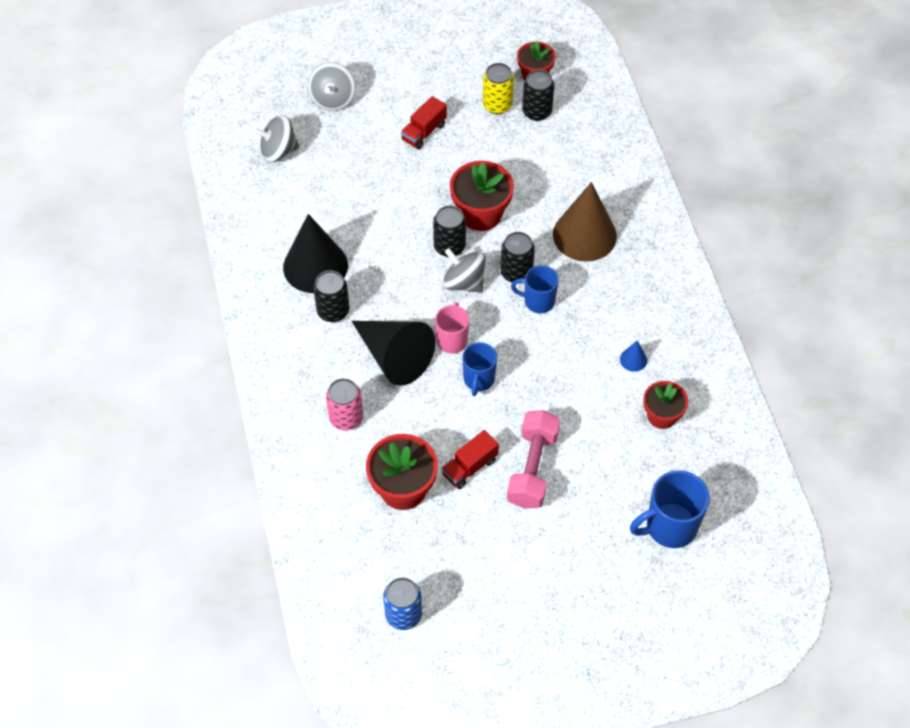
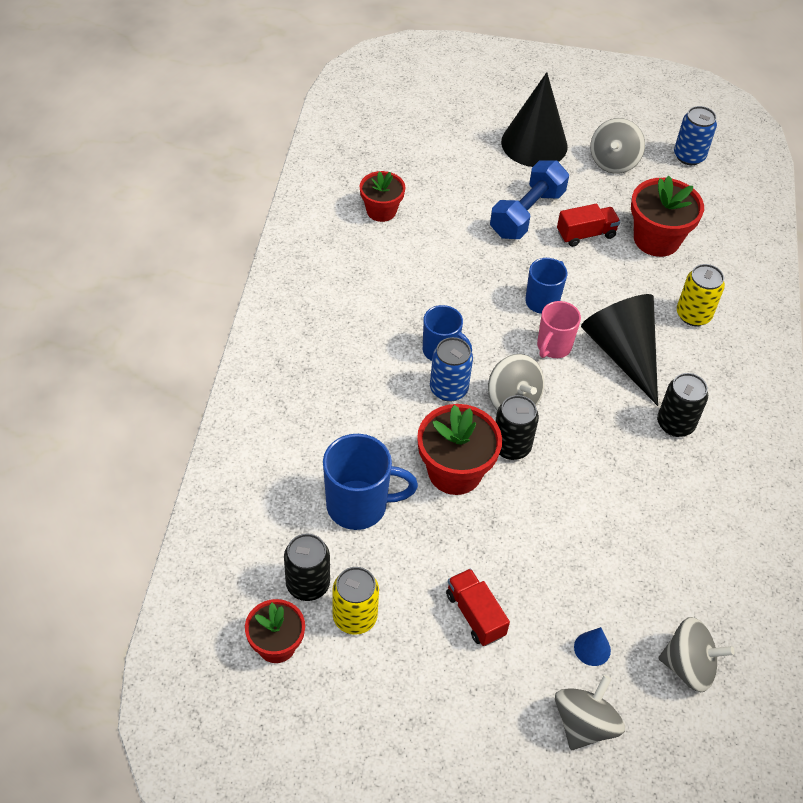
camera: 160 degrees left, 5 degrees down
black cone [283,214,348,293] -> black cone moved to [501,72,568,167]
pink can [326,378,363,431] -> yellow can [677,264,725,326]
red truck [401,96,447,149] -> red truck turned 90 degrees counterclockwise [446,569,510,646]
black can [501,232,535,282] -> blue can [430,337,473,402]
pink dumbbell [507,410,560,509] -> blue dumbbell [490,160,569,239]
brown cone [553,182,617,262] -> none
blue cone [620,340,647,372] -> blue cone moved to [574,627,611,666]
blue mug [630,470,710,548] -> blue mug moved to [323,434,418,530]
none -> grey spinning top [590,118,645,174]

